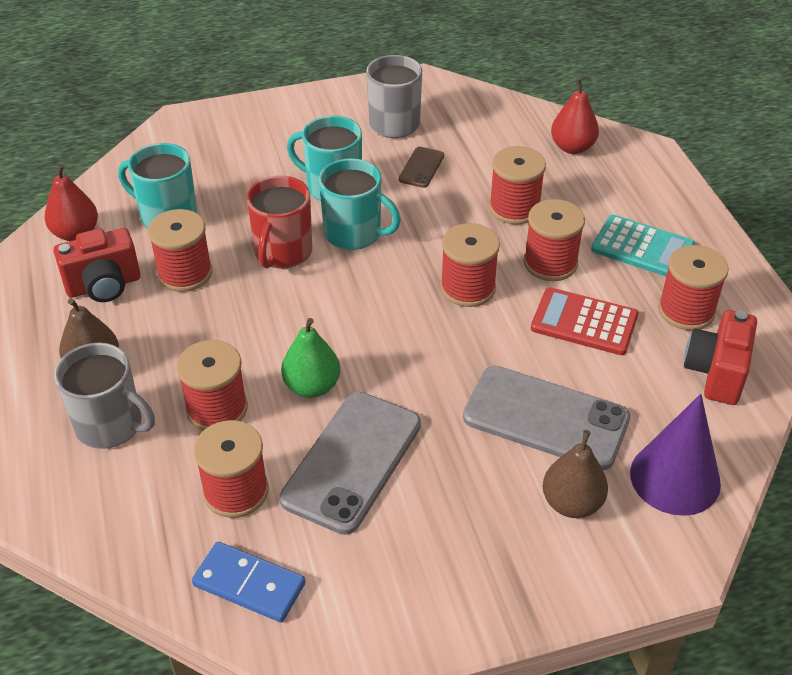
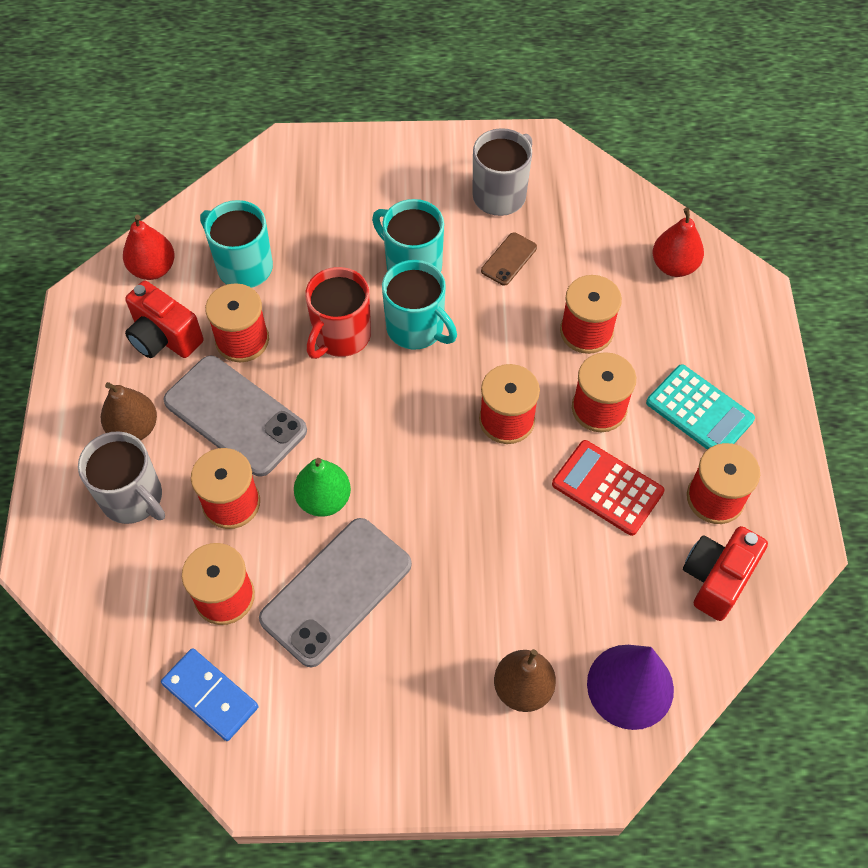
camera: 15 degrees right, 15 degrees up
red camera [53,228,141,302] -> red camera turned 45 degrees clockwise [125,281,203,358]
grey phone [463,366,630,470] -> grey phone moved to [163,356,307,477]

